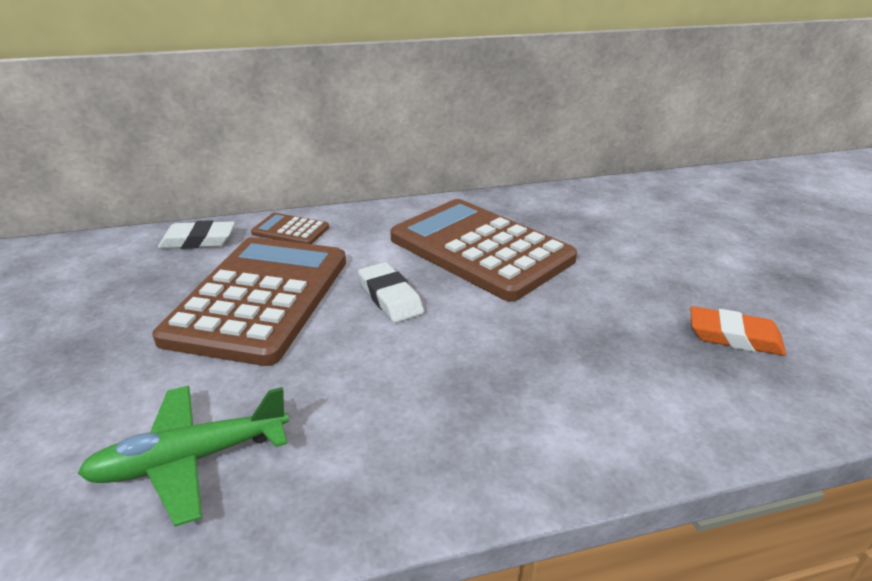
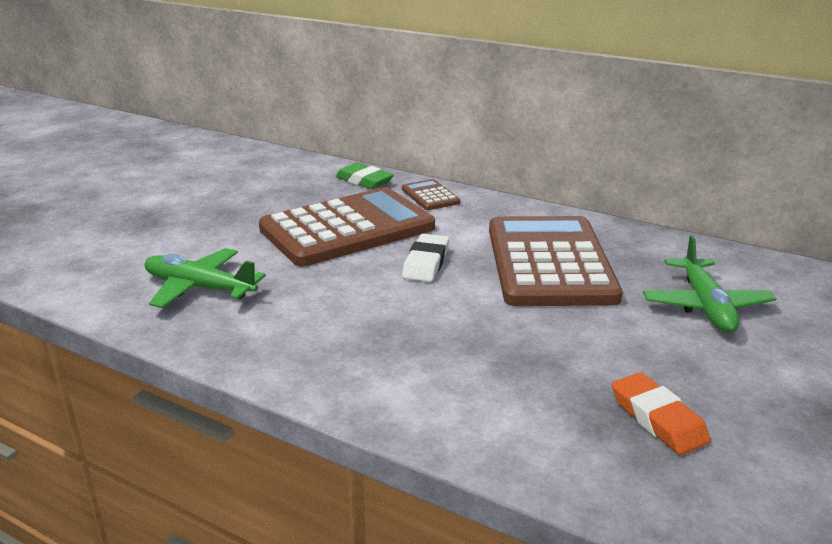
camera: 45 degrees right, 5 degrees down
white eraser [158,220,235,249] -> green eraser [336,163,394,189]
none -> green plane [643,235,776,333]

